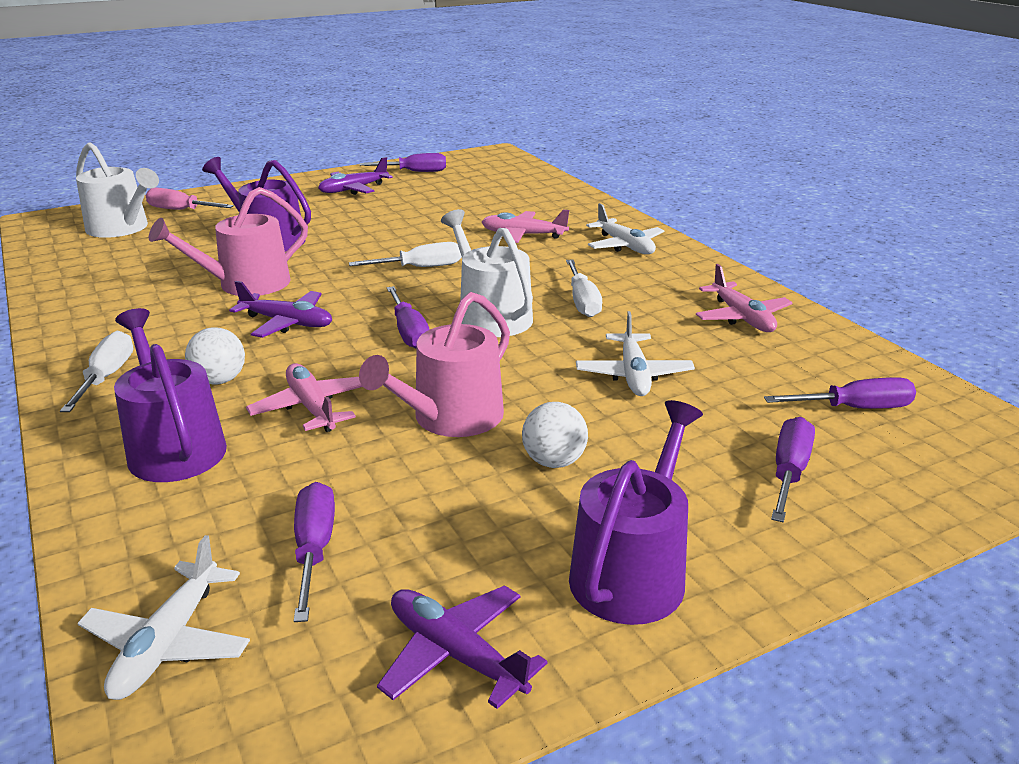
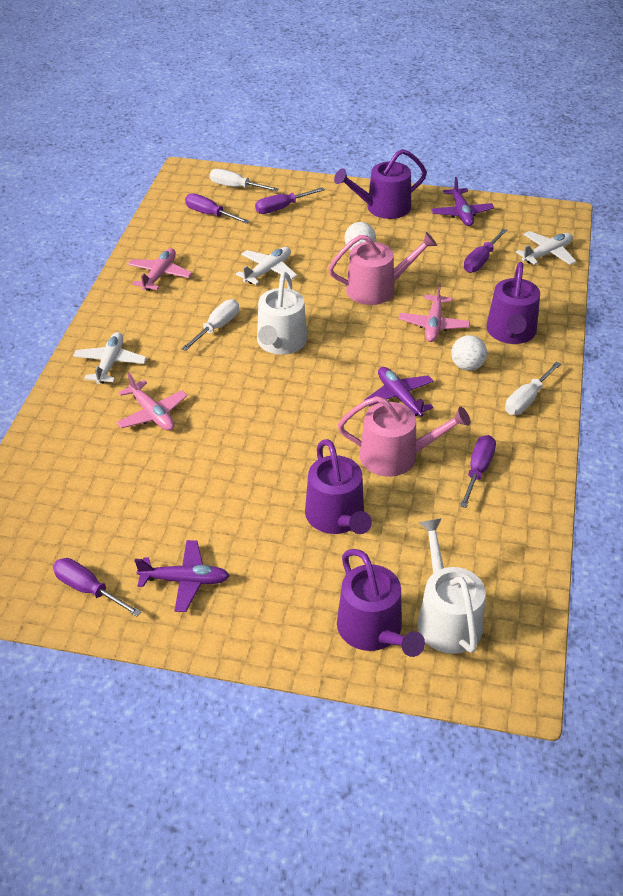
camera: 140 degrees left, 15 degrees up
pink screwdriver [146,188,234,210] -> purple watering can [337,549,425,657]
white screwdriver [349,242,462,267] -> white screwdriver moved to [210,169,279,191]
purple screwdriver [386,286,430,349] -> purple screwdriver moved to [460,435,496,508]

